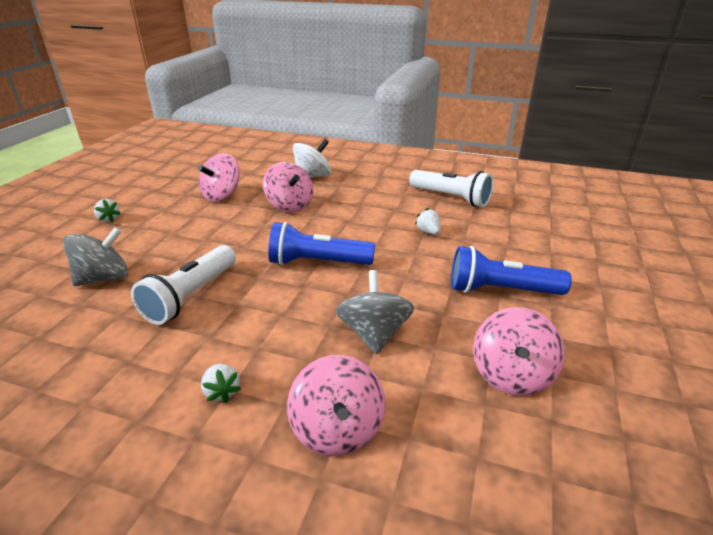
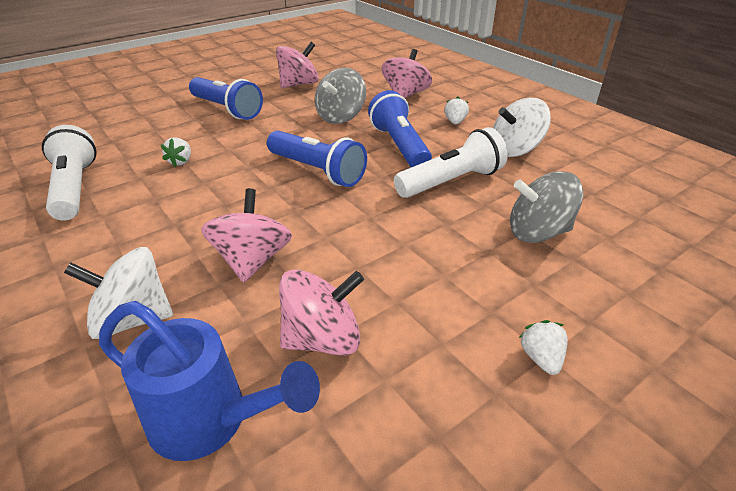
camera: 145 degrees left, 5 degrees up
none -> blue watering can [99,301,320,461]
none -> blue flashlight [368,90,432,167]
none -> white spinning top [493,98,551,157]

